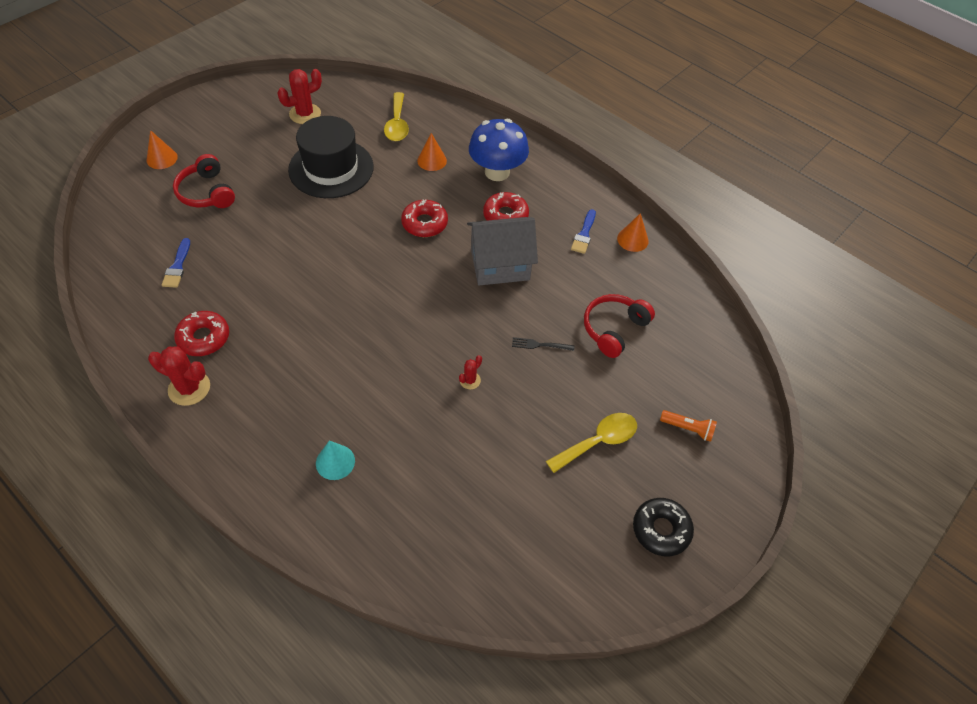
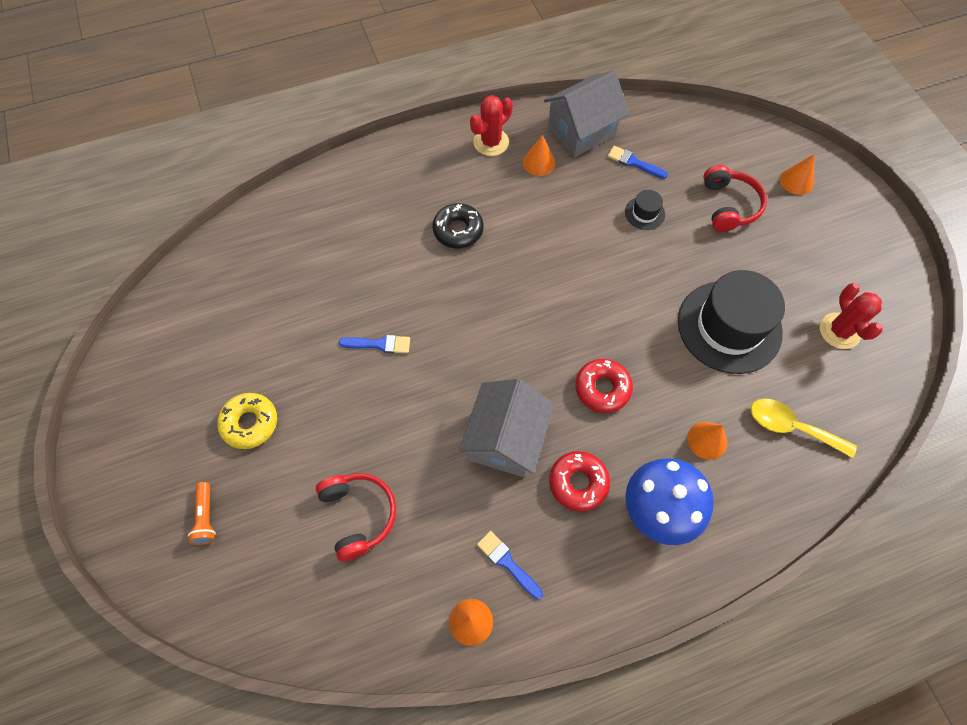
camera: 120 degrees right, 10 degrees up
red headphones [173,154,235,208] -> red headphones turned 90 degrees clockwise [703,165,767,232]
red donut [174,311,229,356] -> orange cone [523,135,556,176]
turquoise cone [316,440,355,480] -> none
red cactus [459,355,482,389] -> blue brush [339,335,410,353]
black fork [512,337,574,351] -> none
yellow spoon [546,413,637,473] -> yellow donut [217,393,277,449]
black donut [633,498,694,556] -> black donut moved to [432,203,484,248]
orange flashlight [660,410,717,442] -> orange flashlight turned 60 degrees counterclockwise [188,482,216,545]
none -> grey house [544,71,629,157]
none -> black hat [625,190,665,230]

